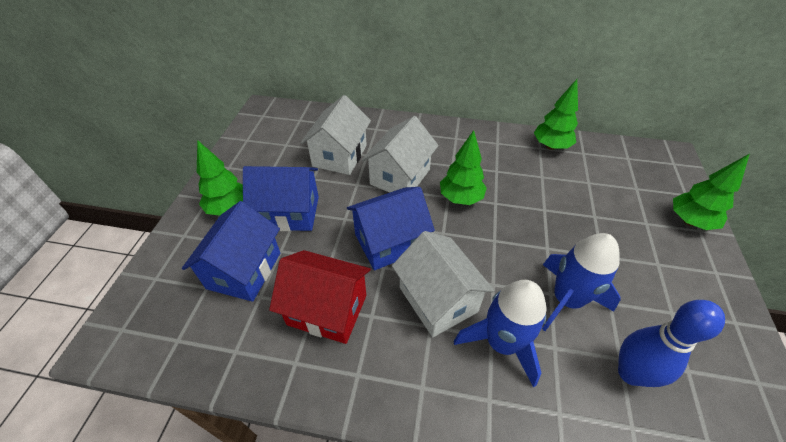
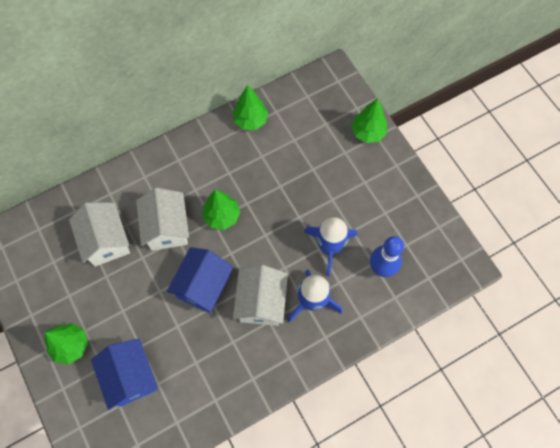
camera: 40 degrees left, 20 degrees up
blue house [243,166,319,231] -> none
red house [269,250,371,344] -> none
white house [392,231,495,337] -> white house turned 75 degrees clockwise [233,265,288,326]

